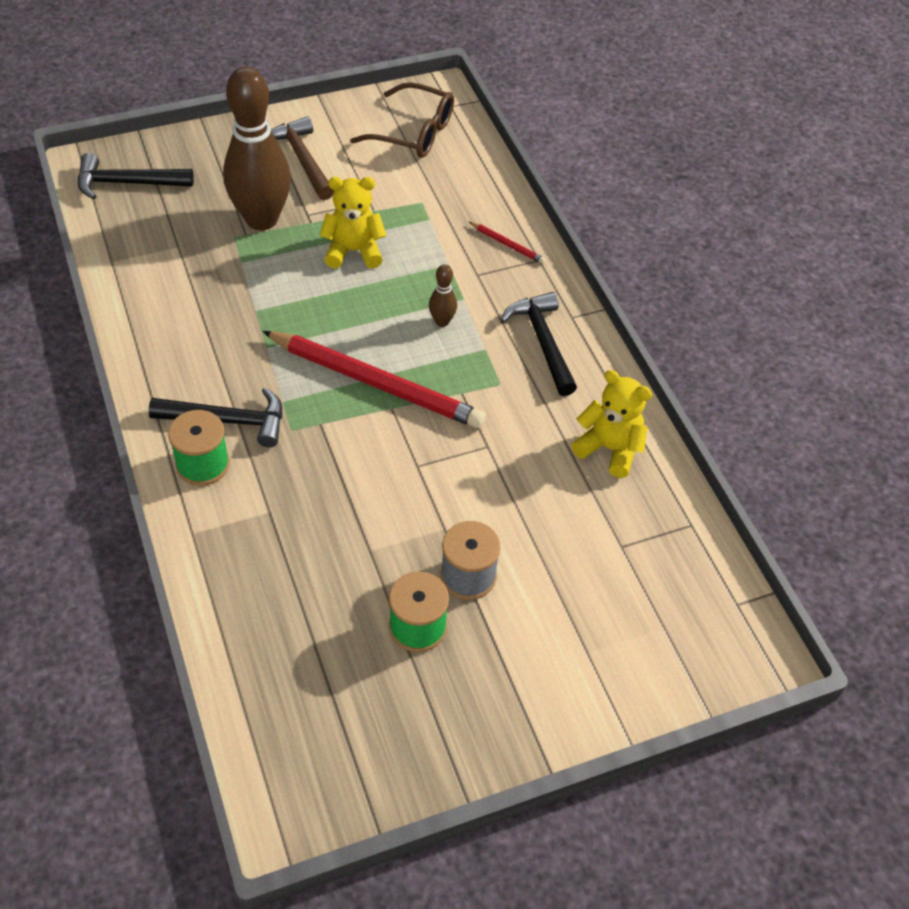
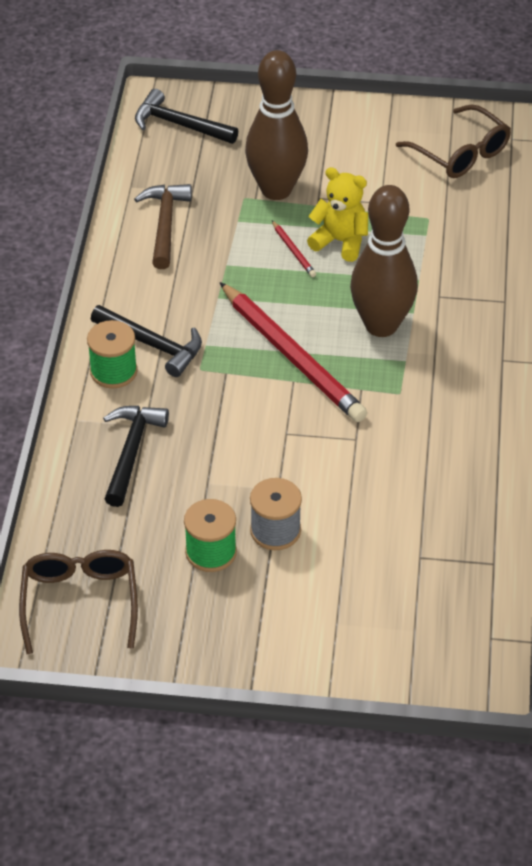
camera: 30 degrees right, 5 degrees down
brown hammer [271,116,334,200] -> brown hammer moved to [134,184,192,269]
brown bowling pin [429,264,457,327] -> brown bowling pin [350,185,418,337], size x2.44
red pencil [469,222,546,264] -> red pencil moved to [272,221,316,277]
black hammer [501,292,577,396] -> black hammer moved to [103,406,169,507]
yellow teddy bear [571,370,652,478] -> none
none -> brown glasses [19,550,138,654]

